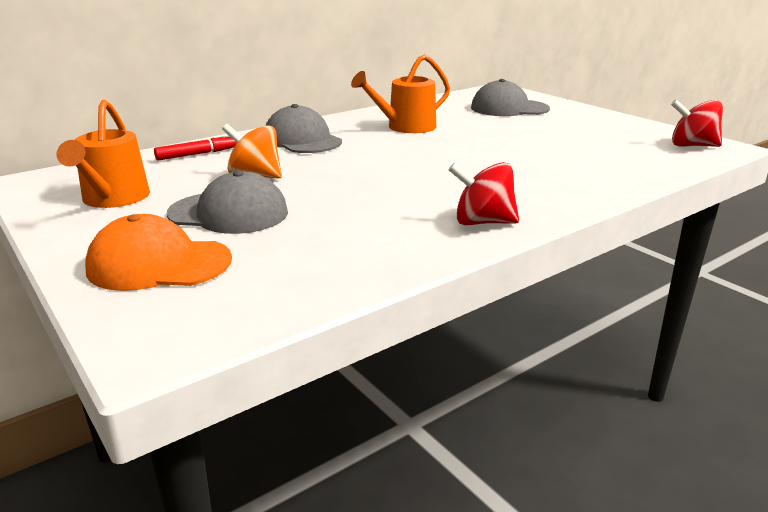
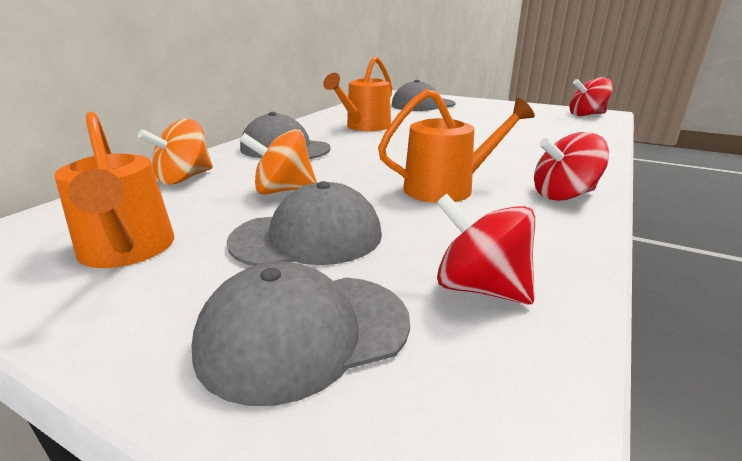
camera: 25 degrees left, 0 degrees up
orange cap [85,214,232,291] -> grey cap [192,262,410,406]
red marker [154,134,237,161] -> orange spinning top [138,119,213,185]
none -> orange watering can [378,89,535,203]
none -> red spinning top [437,194,535,305]

